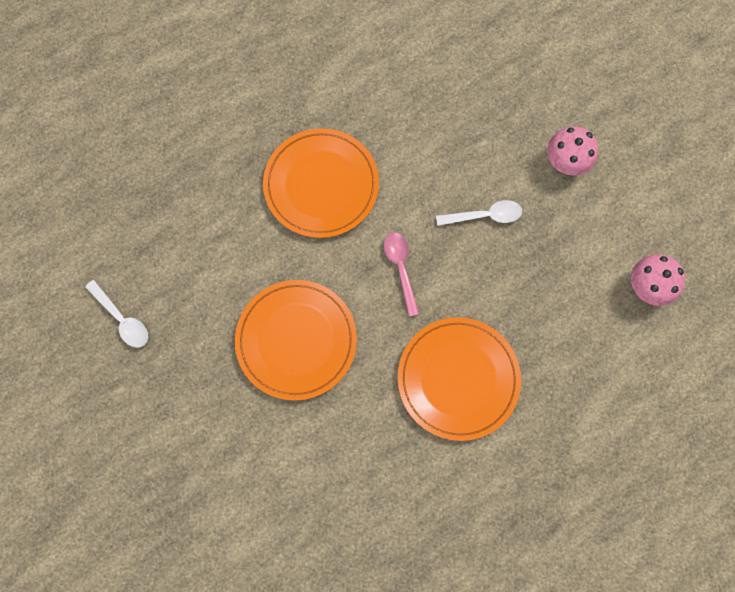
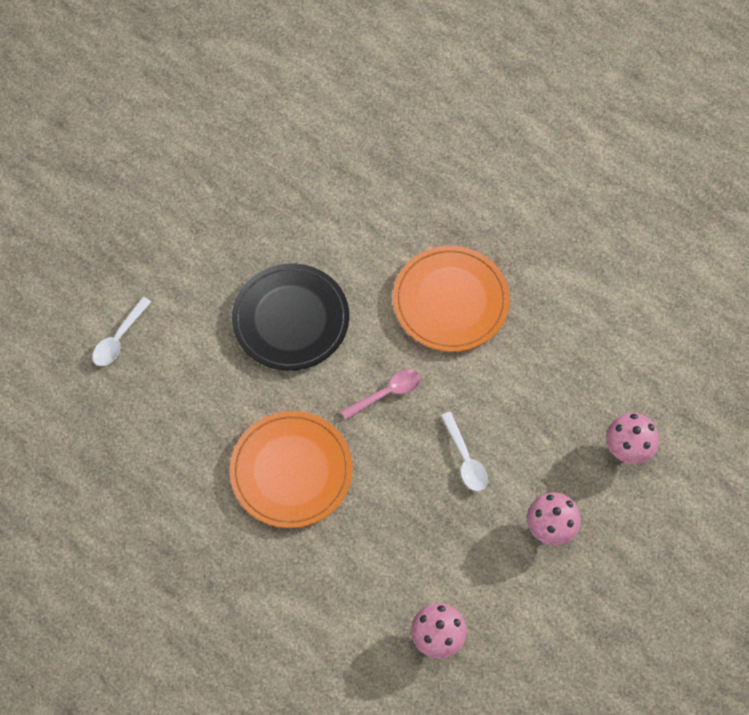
camera: 75 degrees right, 10 degrees down
white spoon [85,280,148,348] -> white spoon moved to [92,297,151,366]
orange plate [235,280,357,401] -> black plate [232,263,349,371]
none -> pink mushroom [606,413,659,464]

